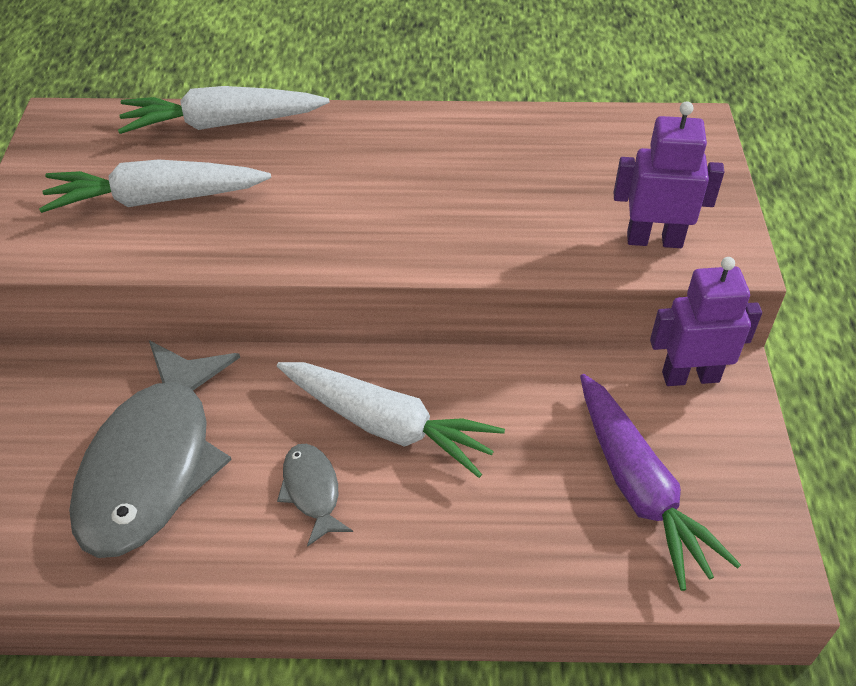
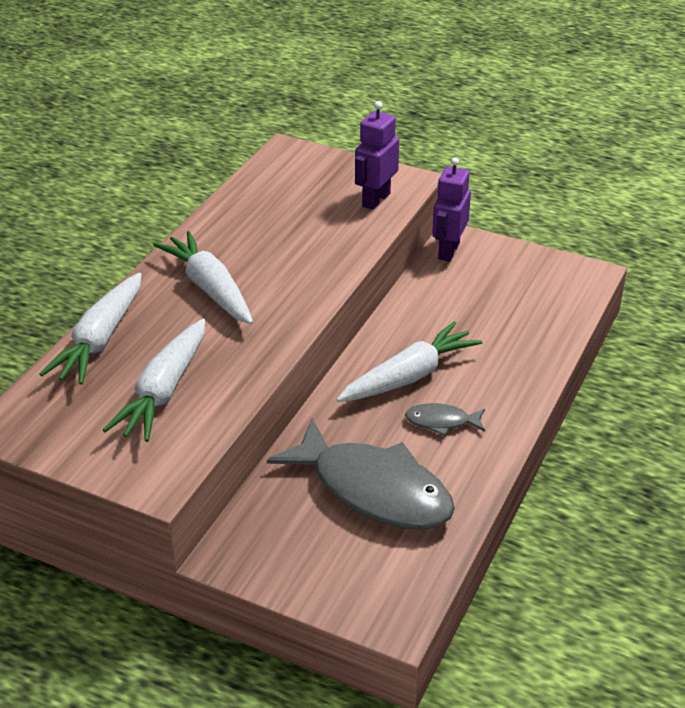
camera: 65 degrees left, 10 degrees down
purple carrot [580,374,741,591] -> none
none -> white carrot [153,231,253,324]

